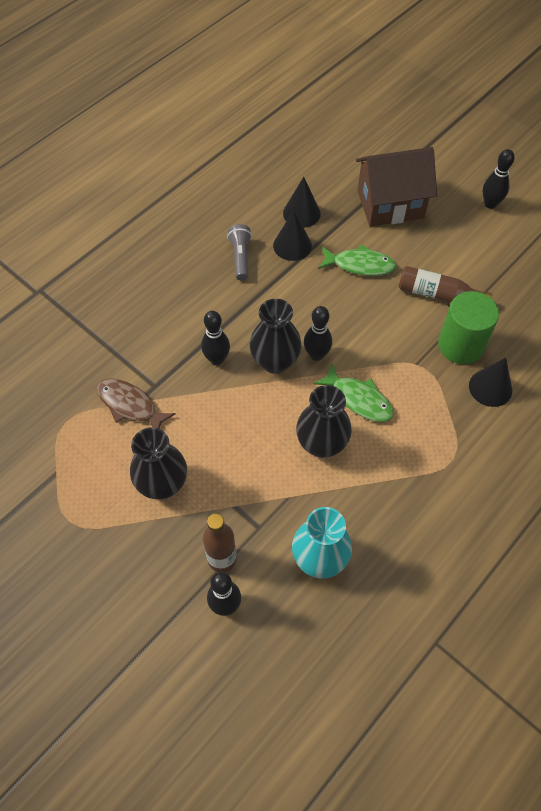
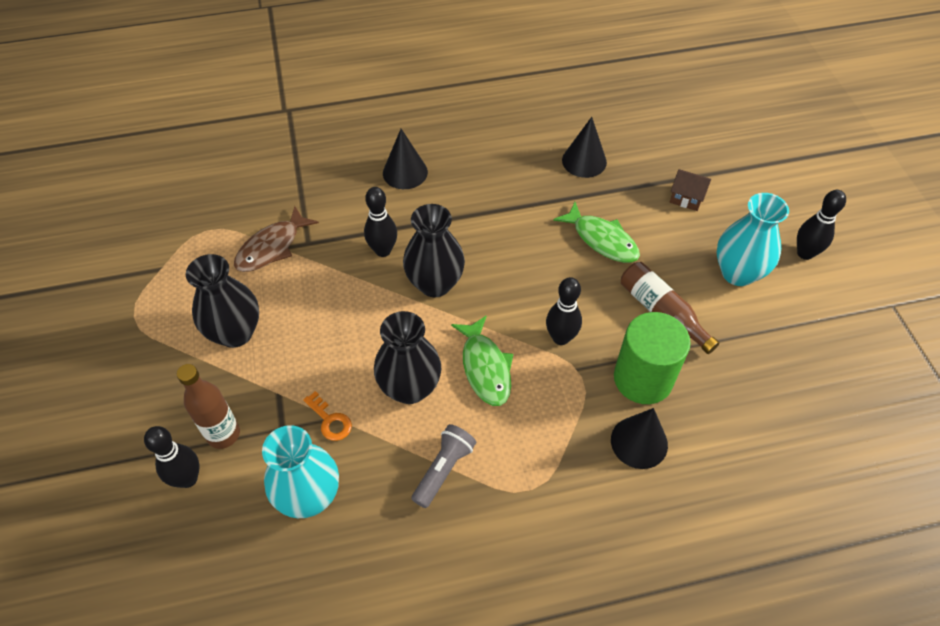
camera: 35 degrees right, 5 degrees down
brown fish [97,378,176,429] -> brown fish turned 120 degrees counterclockwise [234,206,319,272]
grey flashlight [227,224,252,280] -> grey flashlight moved to [411,424,476,508]
black cone [273,210,312,261] -> black cone moved to [383,129,428,189]
black bowling pin [304,306,332,361] -> black bowling pin moved to [546,277,582,345]
brown house [356,147,437,227] -> brown house [670,169,711,211], size x0.41
none -> orange key [303,391,352,441]
none -> turquoise vase [716,193,789,286]

